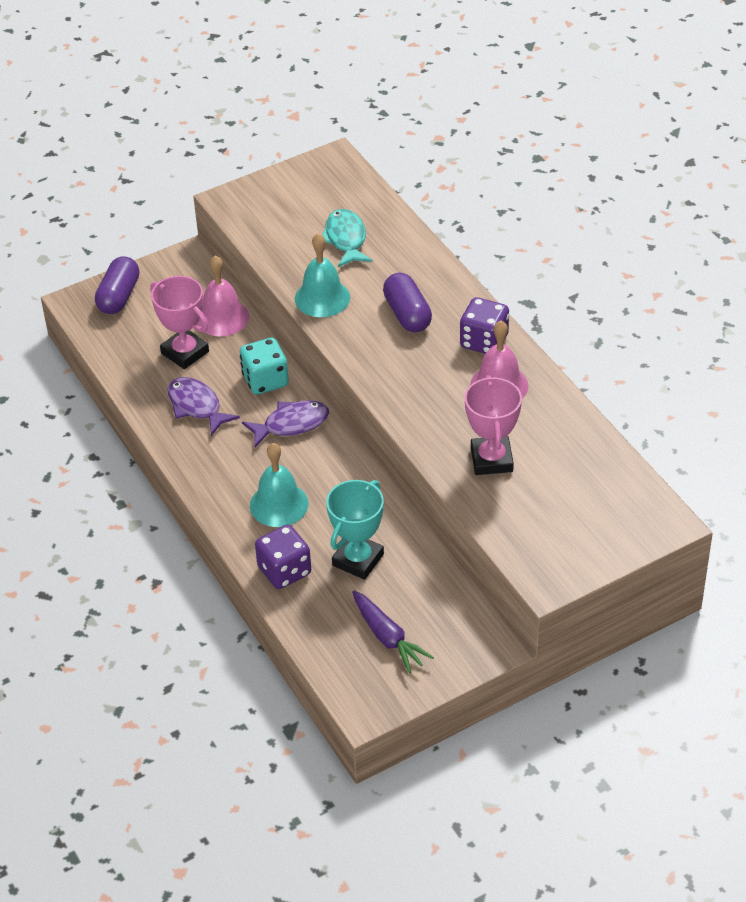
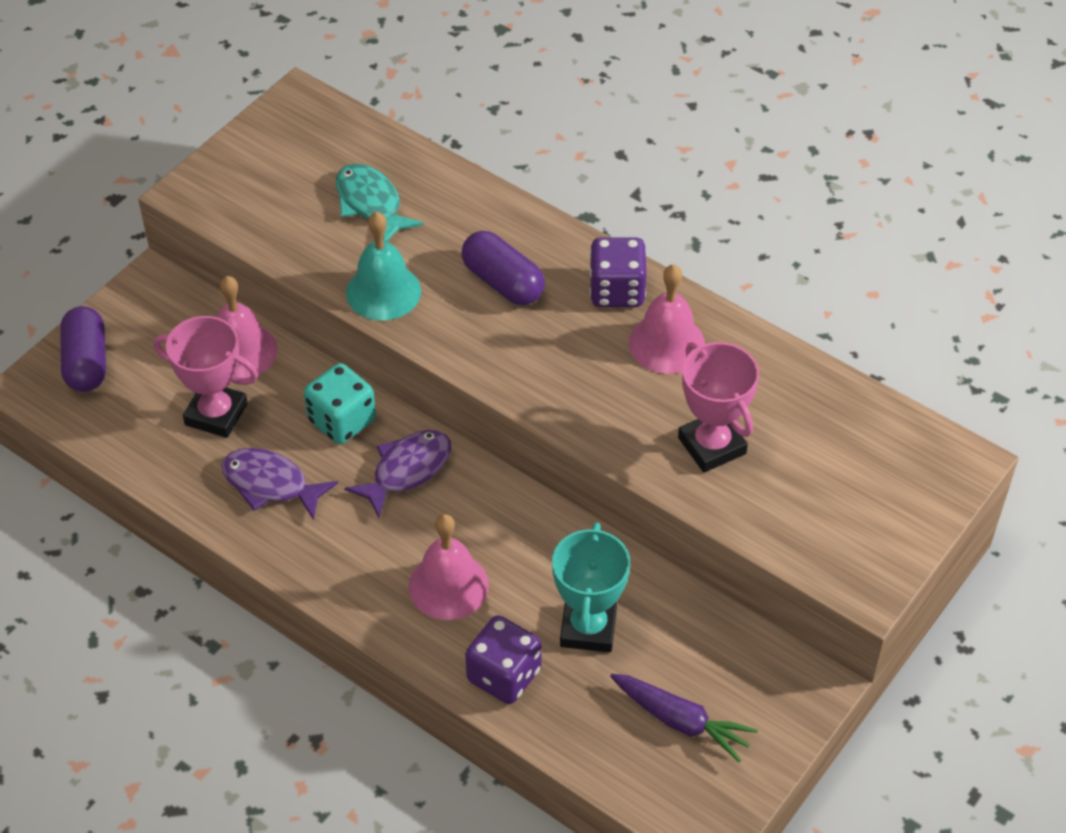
camera: 25 degrees left, 5 degrees up
turquoise bell [250,443,308,527] -> pink bell [409,514,489,620]

